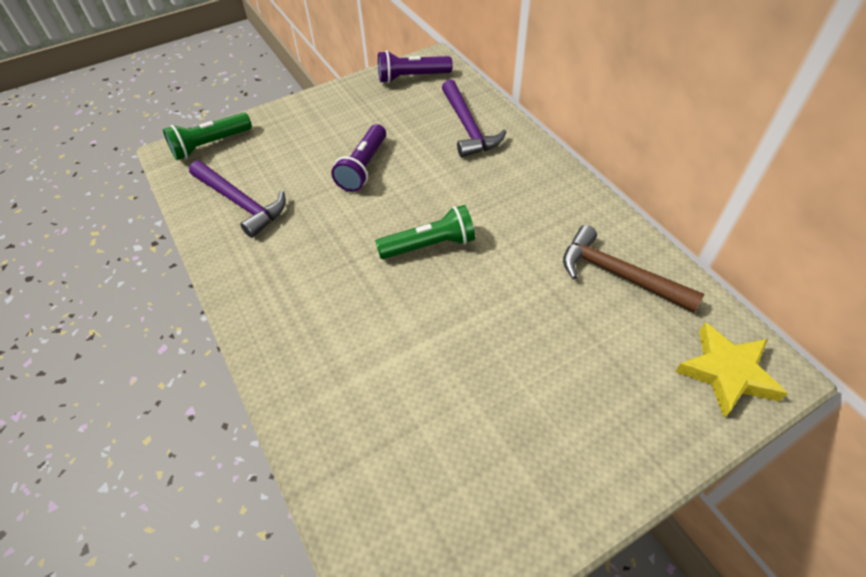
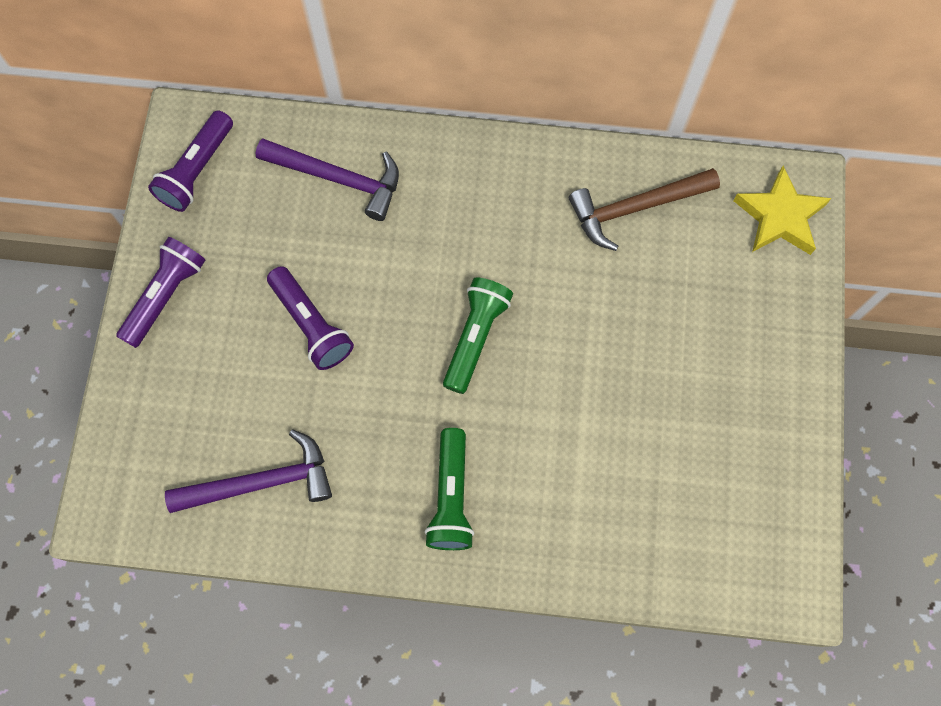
camera: 55 degrees left, 20 degrees up
green flashlight [163,112,252,160] -> green flashlight moved to [425,428,474,550]
none -> purple flashlight [116,237,205,348]

